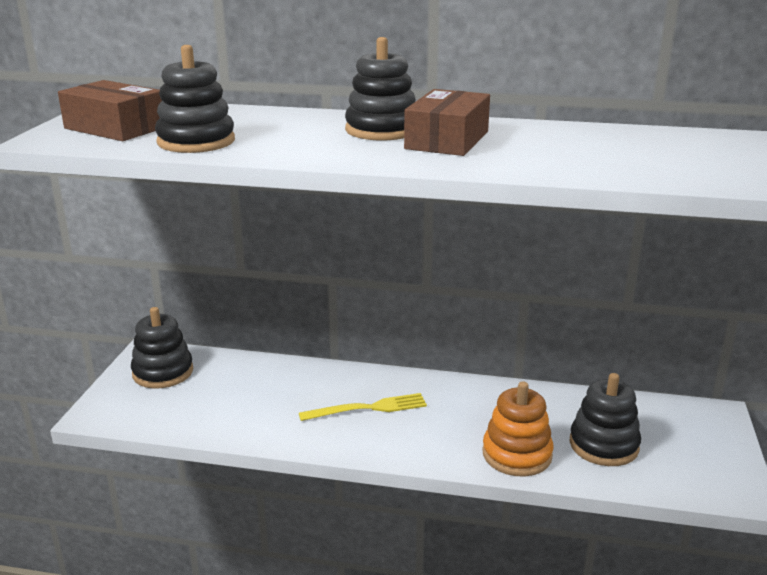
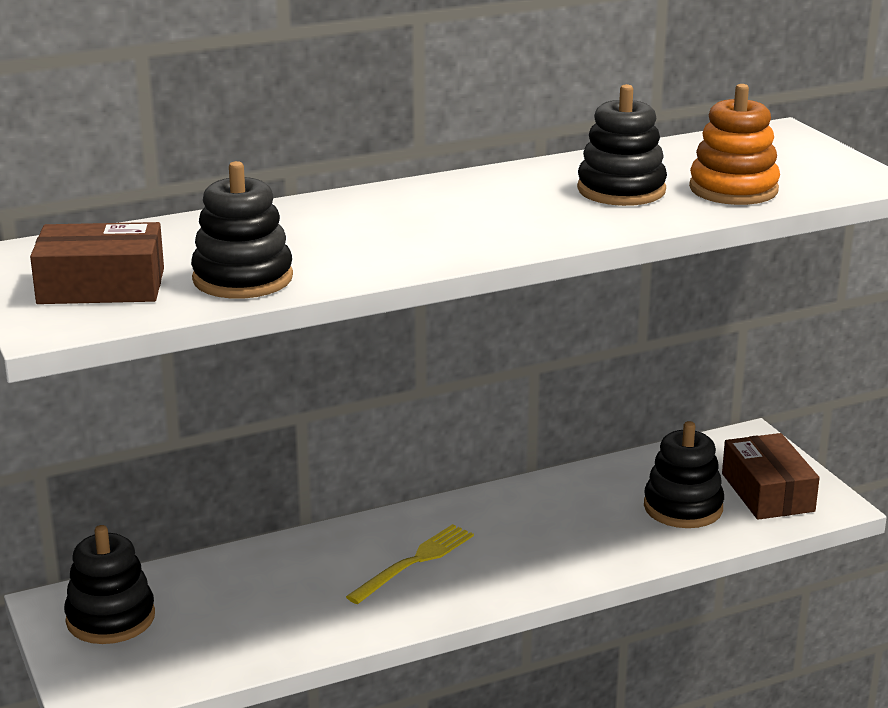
camera: 35 degrees left, 0 degrees up
black stacking toy [345,37,416,140] -> black stacking toy moved to [577,84,667,206]
brown box [404,89,490,156] -> brown box moved to [722,433,819,520]
orange stacking toy [482,381,554,476] -> orange stacking toy moved to [689,84,780,205]

